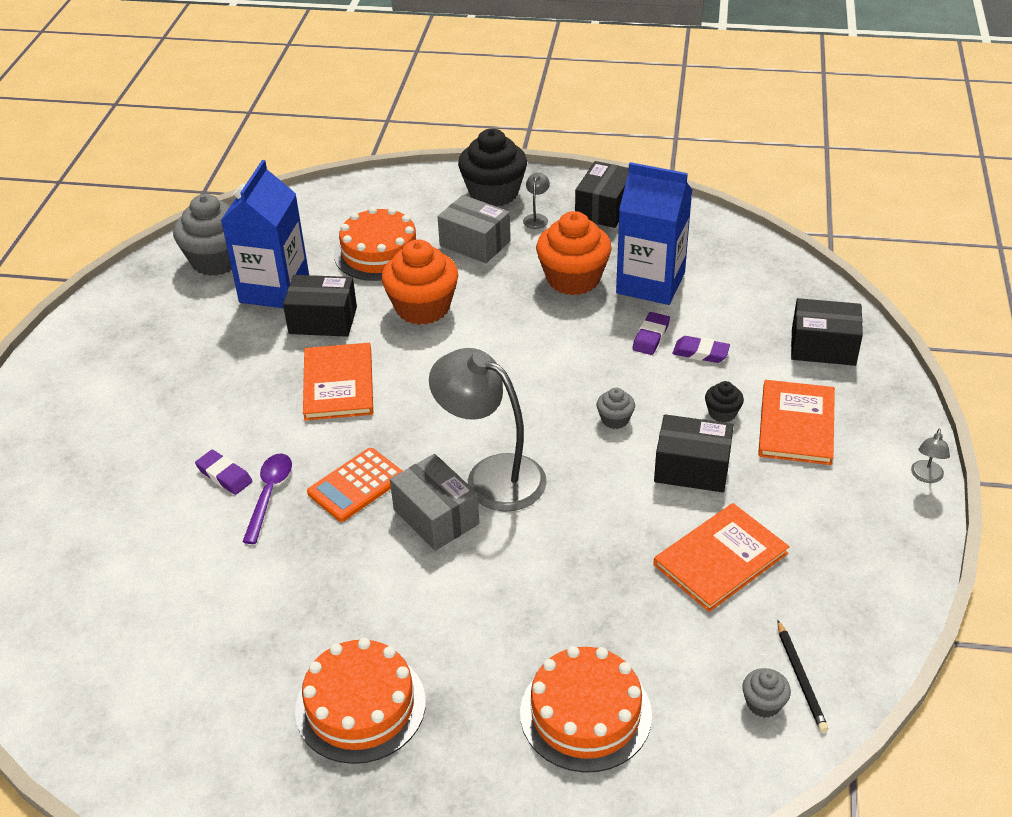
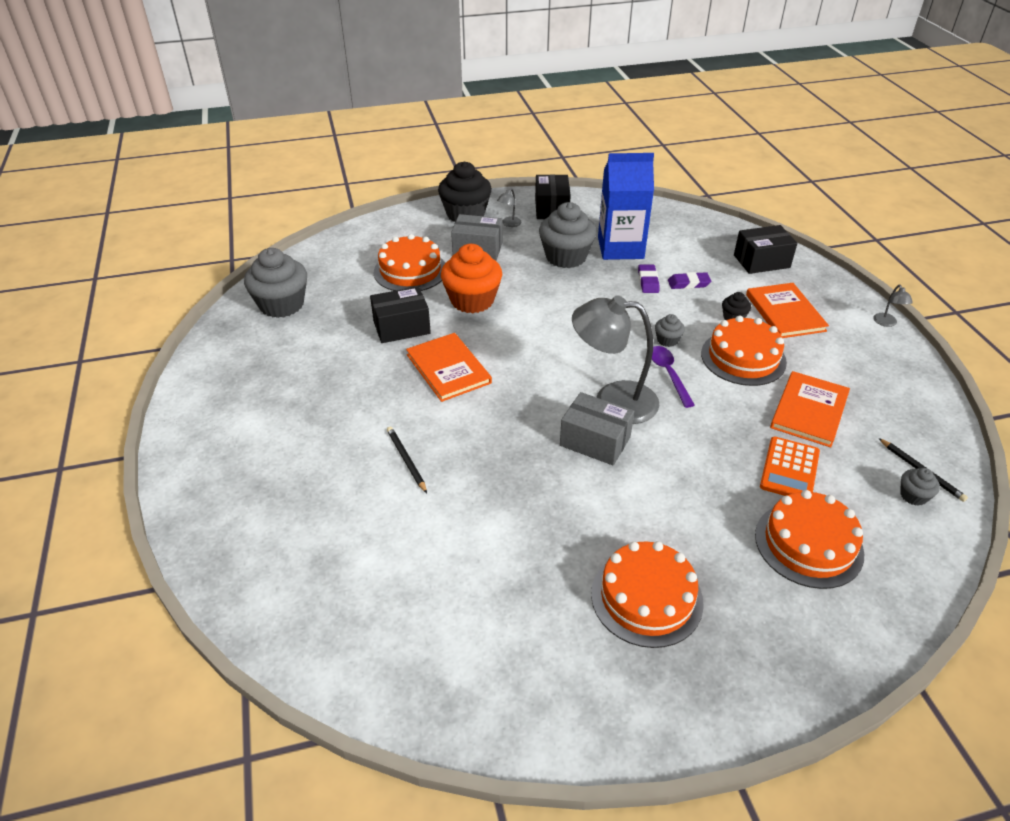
camera: 25 degrees left, 0 degrees up
purple eraser [195,450,253,495] -> black pencil [387,426,427,493]
blue carton [221,160,309,308] -> none
purple spoon [242,454,292,544] -> purple spoon moved to [652,346,695,408]
orange calculator [307,448,403,522] -> orange calculator moved to [760,437,820,496]
grey lamp [523,172,550,229] -> grey lamp turned 135 degrees counterclockwise [497,189,521,227]
orange cupcake [536,211,612,295] -> grey cupcake [539,202,597,268]
black box [654,414,734,492] -> orange cake [701,316,787,386]

